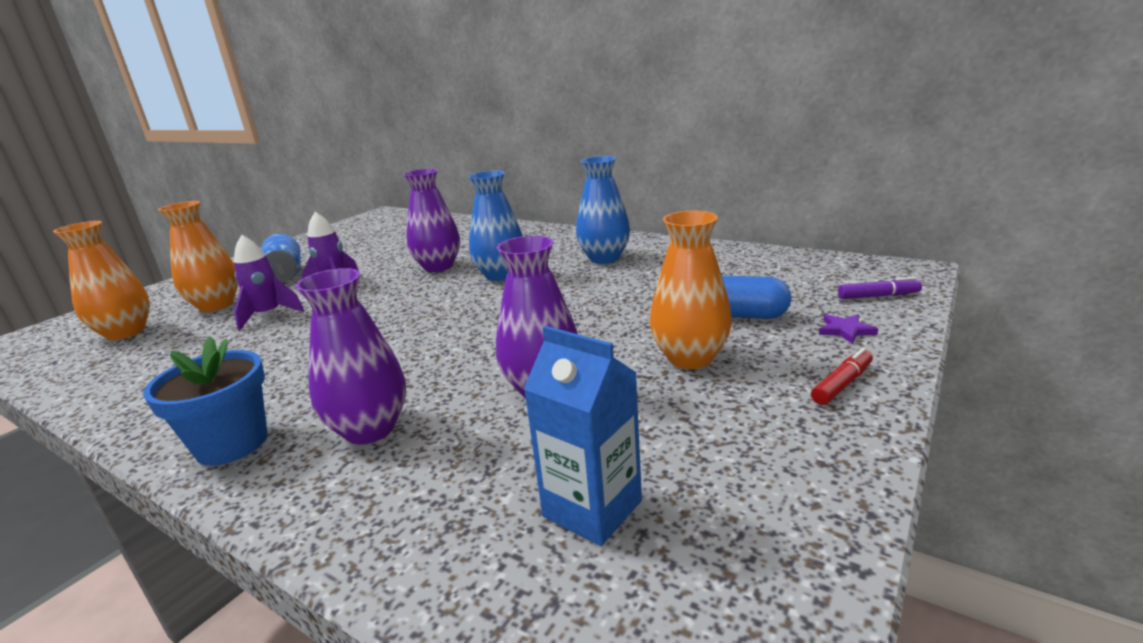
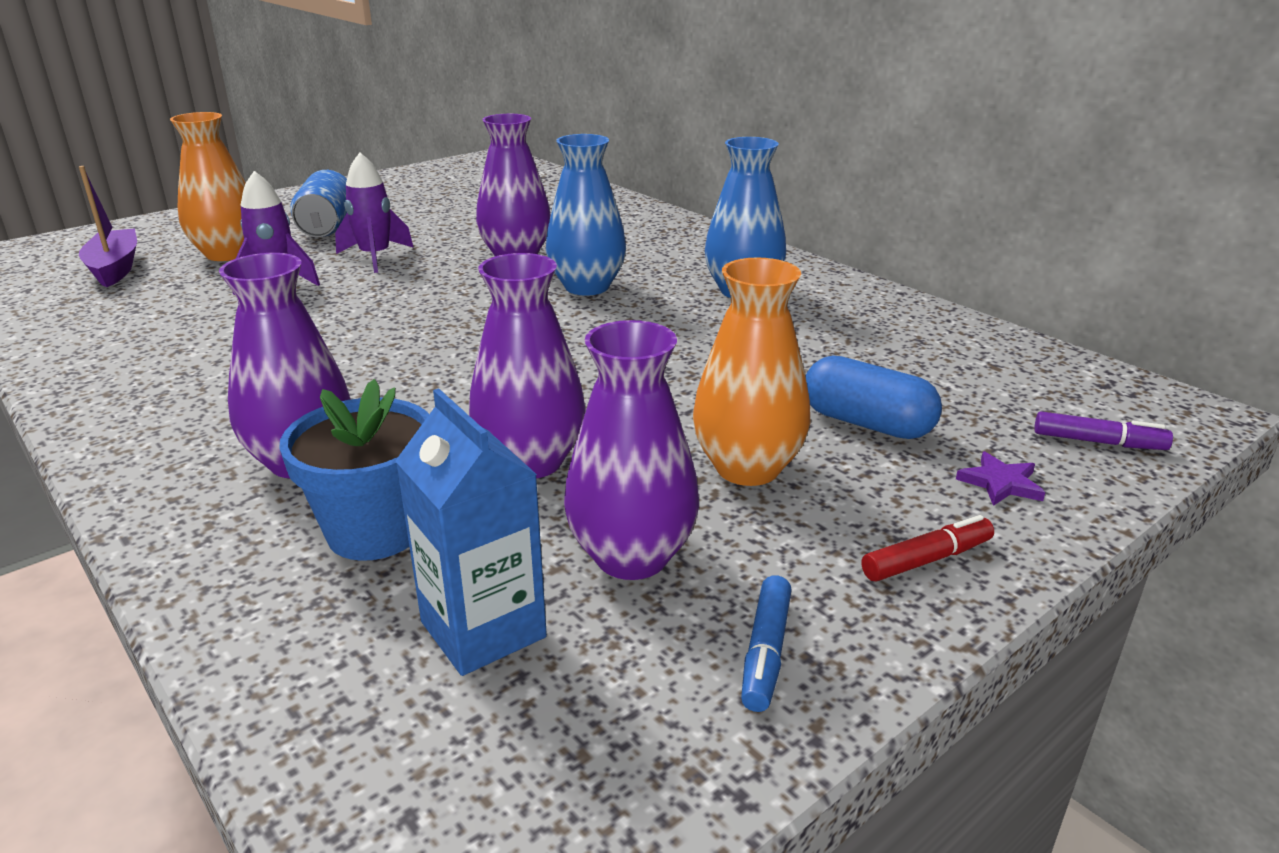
camera: 15 degrees right, 5 degrees up
orange vase [53,221,150,340] -> purple boat [79,166,137,287]
blue flower pot [143,336,267,466] -> blue flower pot moved to [279,379,429,561]
none -> purple vase [564,320,699,580]
none -> blue marker [741,576,792,712]

